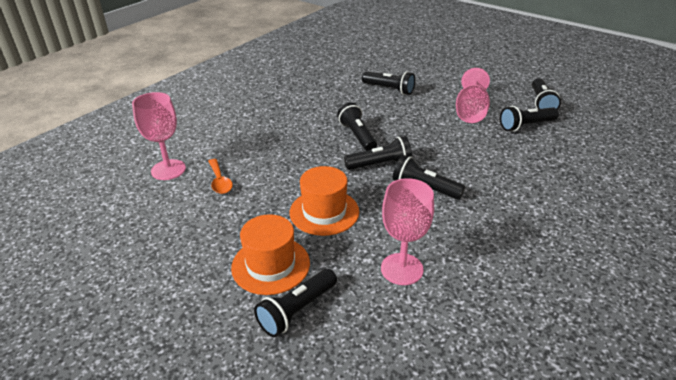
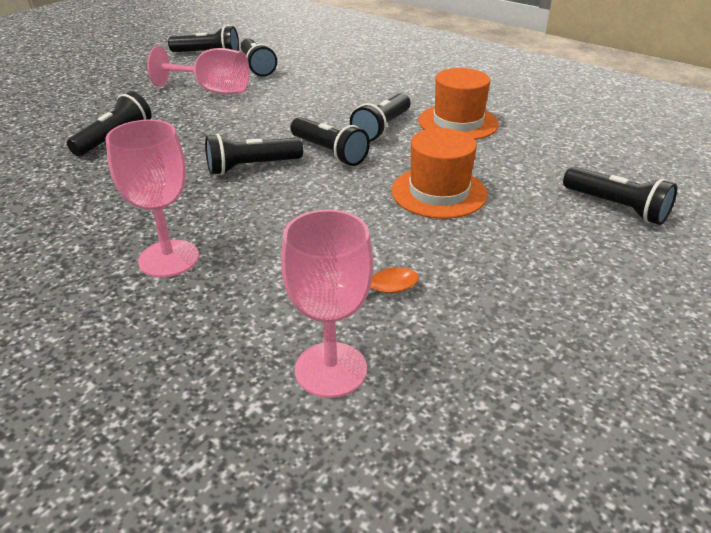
camera: 90 degrees left, 0 degrees up
orange hat [231,214,310,295] -> orange hat moved to [418,68,499,140]
black flashlight [344,136,412,170] -> black flashlight turned 150 degrees clockwise [290,117,370,166]
pink goblet [381,178,434,285] -> pink goblet moved to [105,120,199,277]

